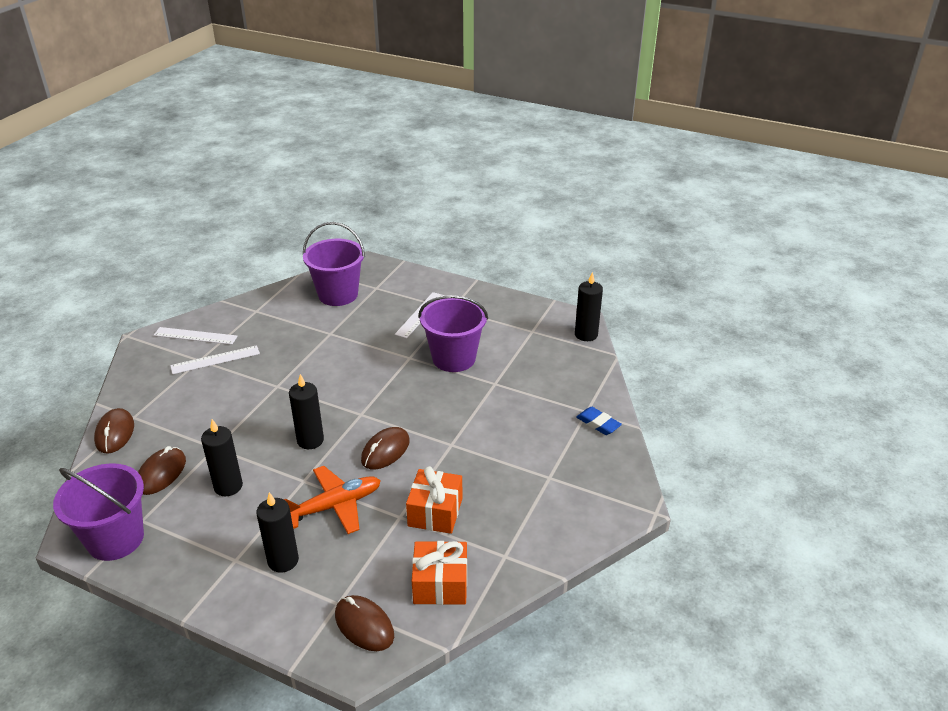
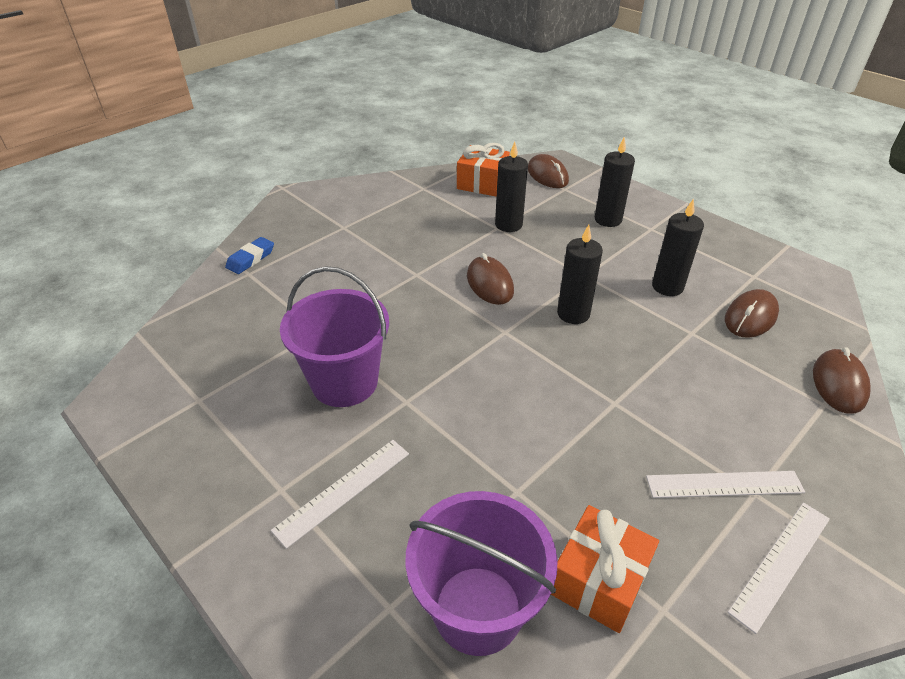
camera: 160 degrees left, 5 degrees up
purple bucket [53,463,144,561] -> none
white ruler [154,327,238,345] -> white ruler turned 75 degrees counterclockwise [728,502,830,634]
orange plane [283,466,381,534] -> none
brown mouse [361,427,410,469] -> brown mouse turned 75 degrees counterclockwise [467,253,514,305]
orange gift [406,466,463,534] -> orange gift moved to [551,505,659,633]
black candle [575,272,603,341] -> black candle moved to [495,142,528,232]
blue eraser [576,407,622,435] -> blue eraser turned 60 degrees clockwise [225,237,274,274]

